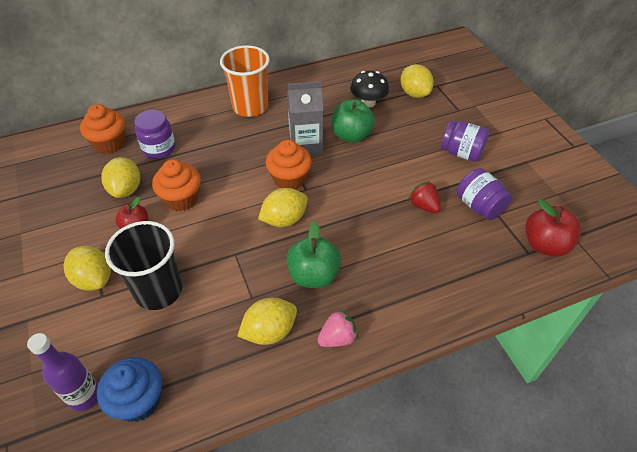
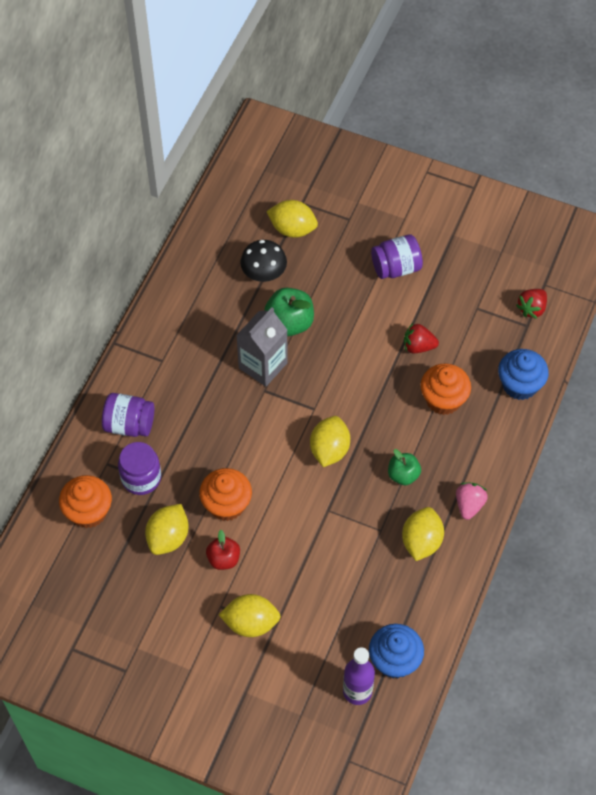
camera: 45 degrees left, 10 degrees up
yellow lemon [101,157,140,198] -> yellow lemon turned 75 degrees clockwise [145,504,189,555]
black cup [105,221,182,310] -> none
orange cup [220,45,270,117] -> none
orange cupcake [265,140,312,190] -> orange cupcake moved to [420,363,471,415]
green apple [287,221,341,288] -> green apple [388,449,421,485], size x0.63
purple jar [457,168,512,220] -> purple jar moved to [102,393,154,437]
red apple [525,199,581,257] -> red strawberry [516,289,547,319]
none -> blue cupcake [498,349,549,400]

